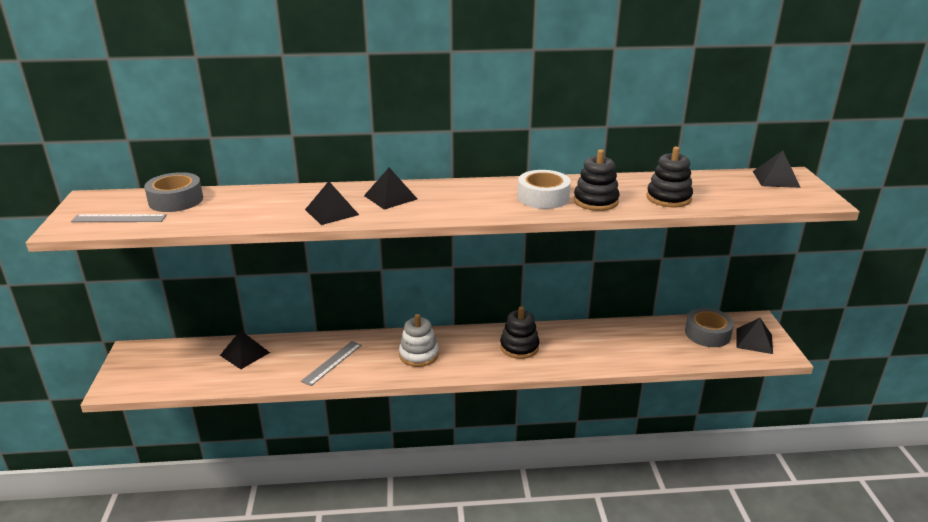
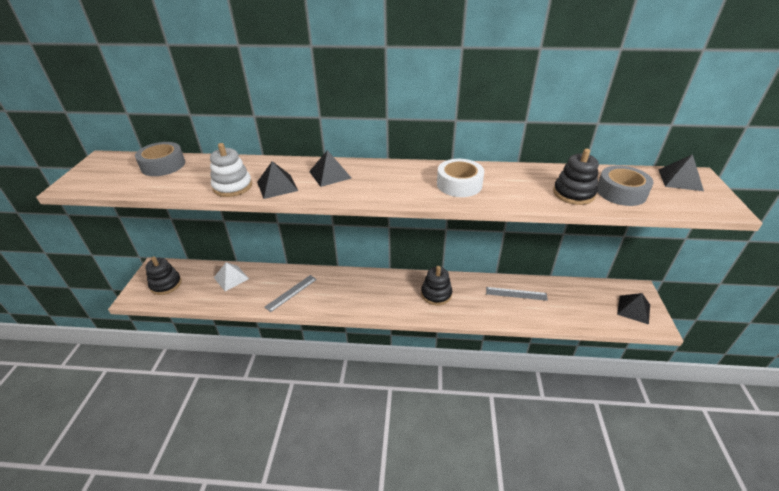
camera: 10 degrees right, 10 degrees up
grey ruler [71,214,167,222] -> grey ruler moved to [486,287,548,301]
black pyramid [220,330,270,369] -> white pyramid [214,262,249,291]
white stacking toy [399,314,439,367] -> white stacking toy moved to [210,143,252,197]
black stacking toy [574,149,620,211] -> black stacking toy moved to [145,256,182,295]
grey tape [685,308,734,347] -> grey tape moved to [597,165,654,206]

